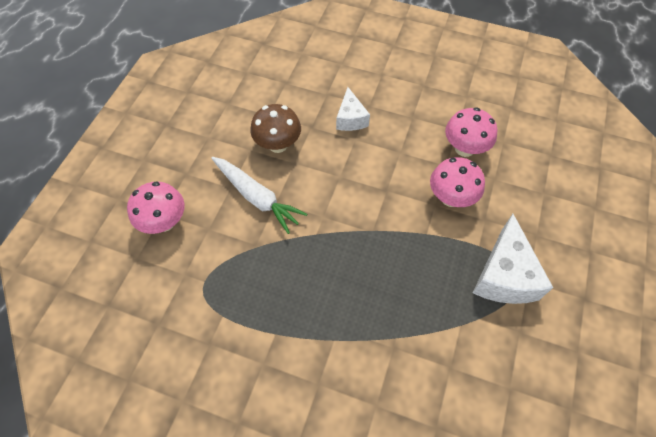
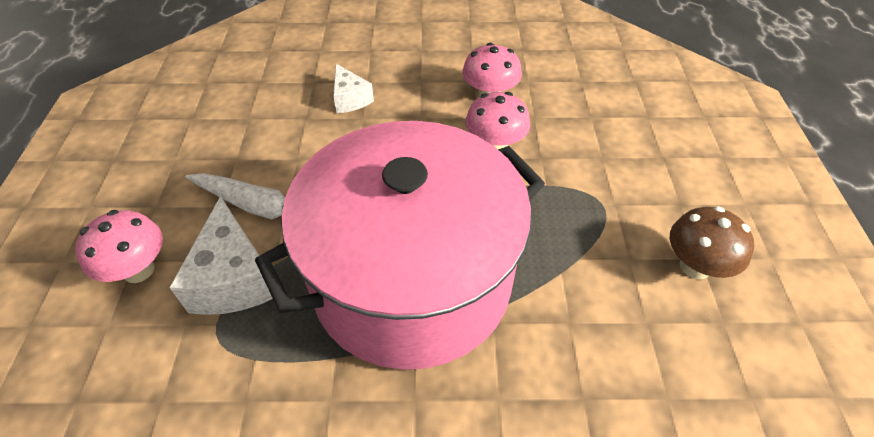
camera: 20 degrees left, 10 degrees down
brown mushroom [250,104,301,153] -> brown mushroom moved to [670,206,754,279]
white cheese [473,214,553,304] -> white cheese moved to [169,196,273,315]
none -> pink pot [255,121,545,370]

